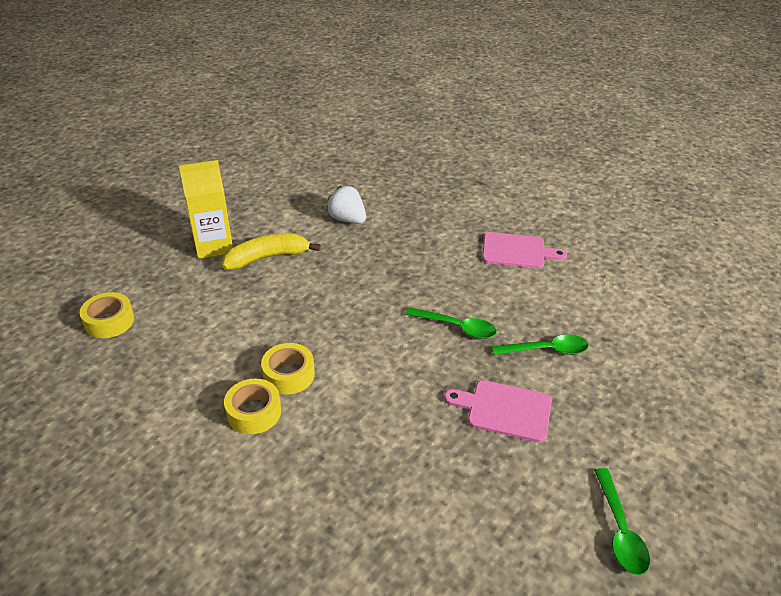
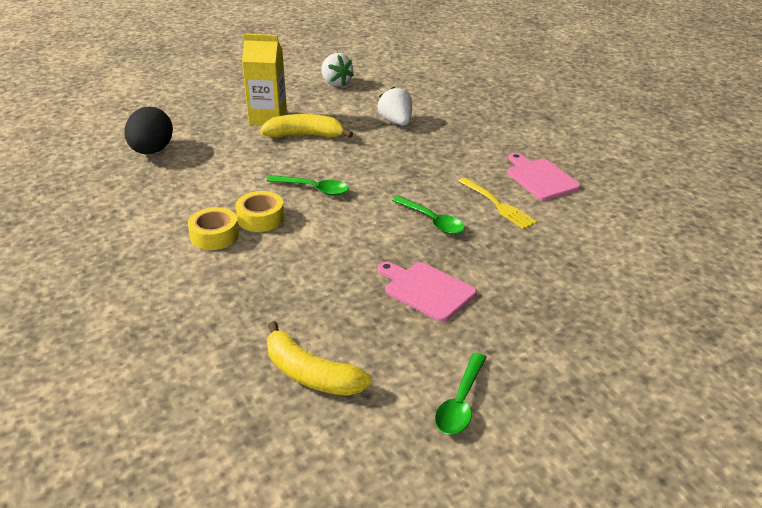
camera: 25 degrees right, 5 degrees down
yellow tape [80,292,134,338] -> black egg [125,107,173,154]
pink cutting board [482,232,567,269] -> pink cutting board turned 150 degrees counterclockwise [507,153,581,200]
green spoon [492,334,589,355] -> green spoon moved to [267,175,349,195]
none -> yellow banana [267,321,372,396]
none -> white strawberry [321,53,354,87]
none -> yellow fork [458,177,537,229]

